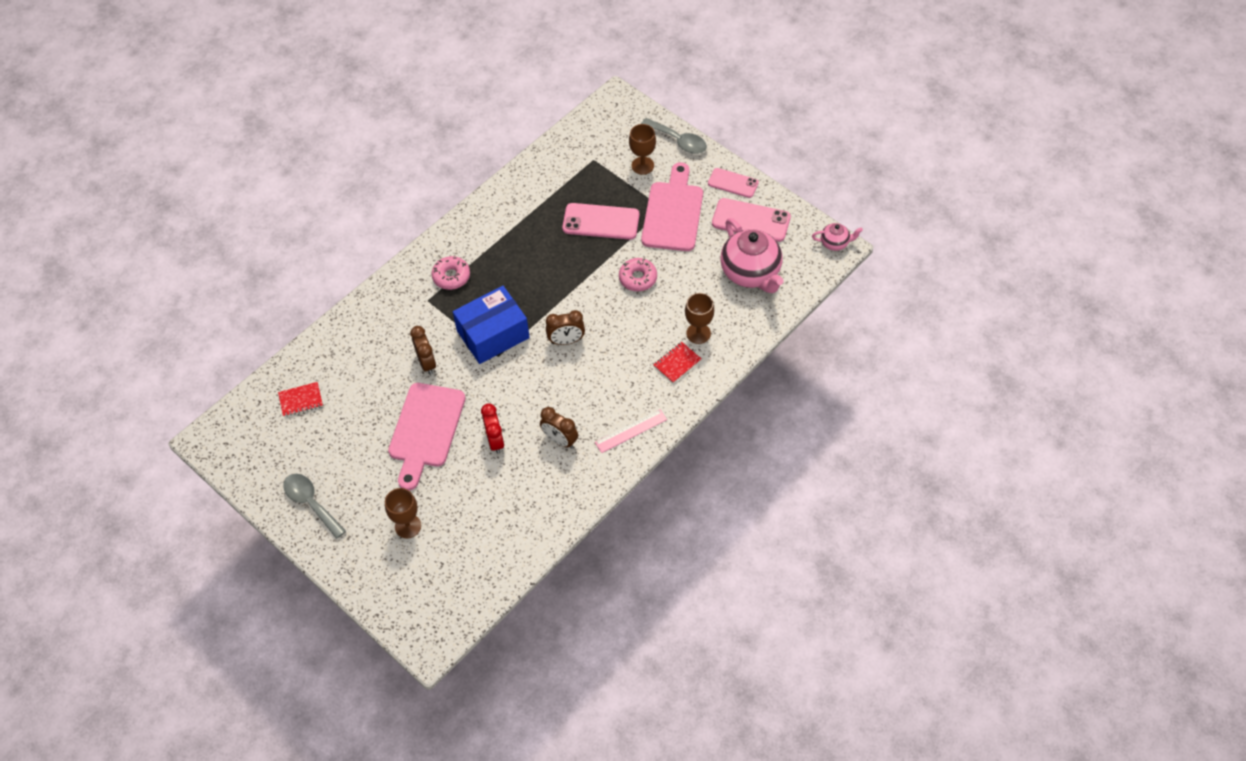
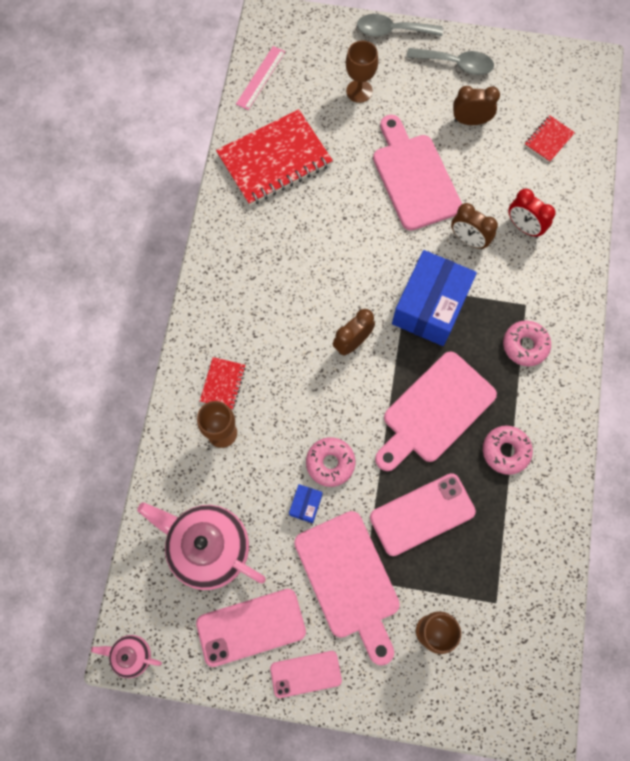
camera: 145 degrees right, 15 degrees up
red clock [481,403,504,454] -> red clock moved to [508,189,556,238]
brown clock [540,407,578,449] -> brown clock moved to [453,86,500,125]
pink ruler [595,410,667,453] -> pink ruler moved to [236,46,285,110]
grey spoon [641,118,707,154] -> grey spoon moved to [357,14,443,37]
pink teapot [812,223,863,251] -> pink teapot turned 45 degrees clockwise [91,635,162,678]
none -> red notebook [216,109,333,206]
none -> blue box [289,484,322,523]
none -> pink cutting board [375,351,497,471]
none -> pink donut [483,425,533,475]

